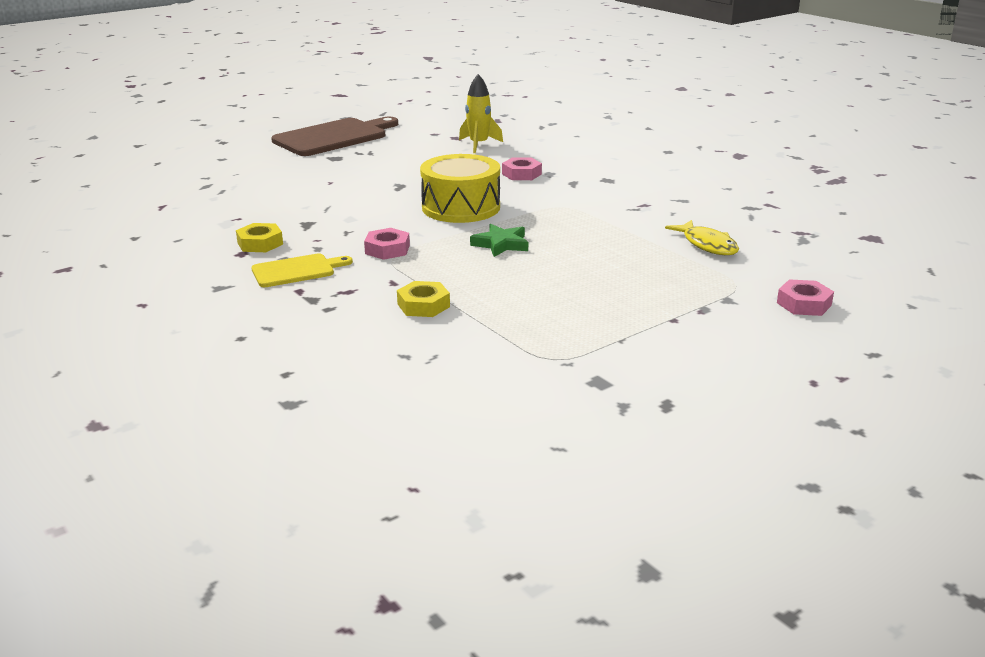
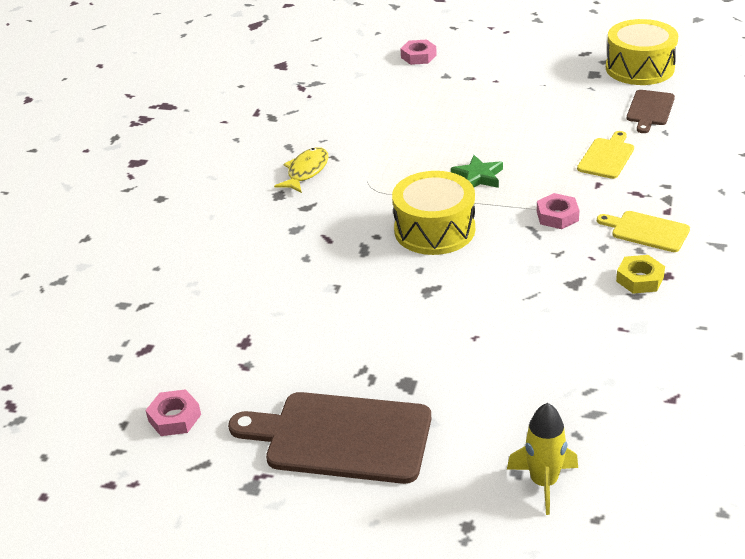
camera: 125 degrees left, 10 degrees up
yellow nut [397,281,450,317] -> yellow cutting board [577,131,634,179]
yellow rocket [459,74,503,153] -> yellow rocket moved to [507,403,578,515]
pink nut [502,158,542,180] -> pink nut moved to [145,389,201,436]
yellow fish [665,220,739,255] -> yellow fish moved to [274,147,329,193]
none -> yellow drum [606,19,678,85]
none -> brown cutting board [627,90,675,133]

